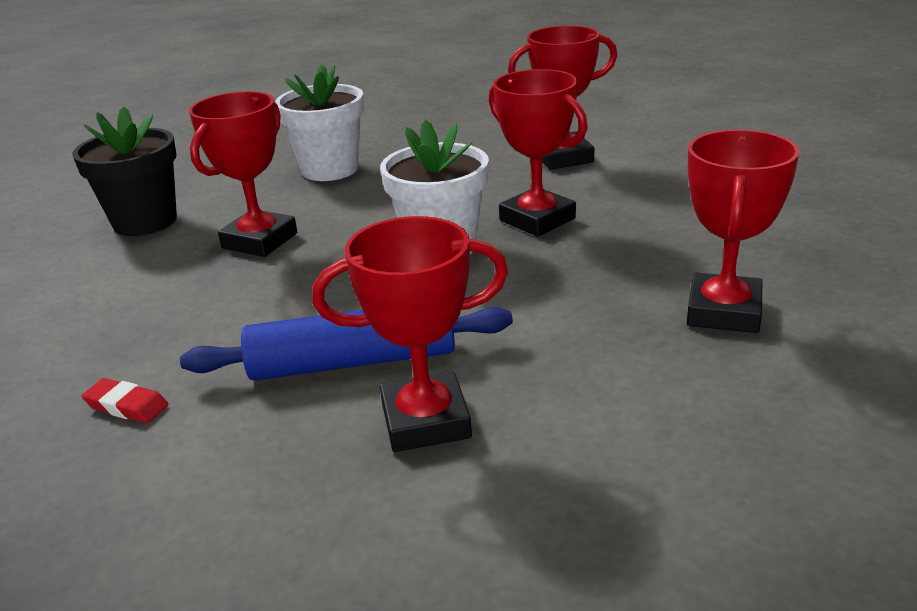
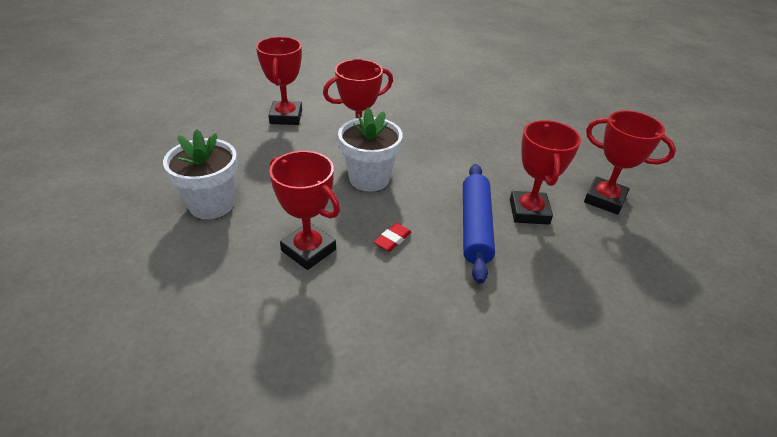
camera: 80 degrees left, 10 degrees up
black flower pot [72,106,177,236] -> none
red eraser [81,378,169,423] -> red eraser moved to [374,223,411,252]
red trophy [687,130,800,333] -> red trophy moved to [584,111,676,215]

